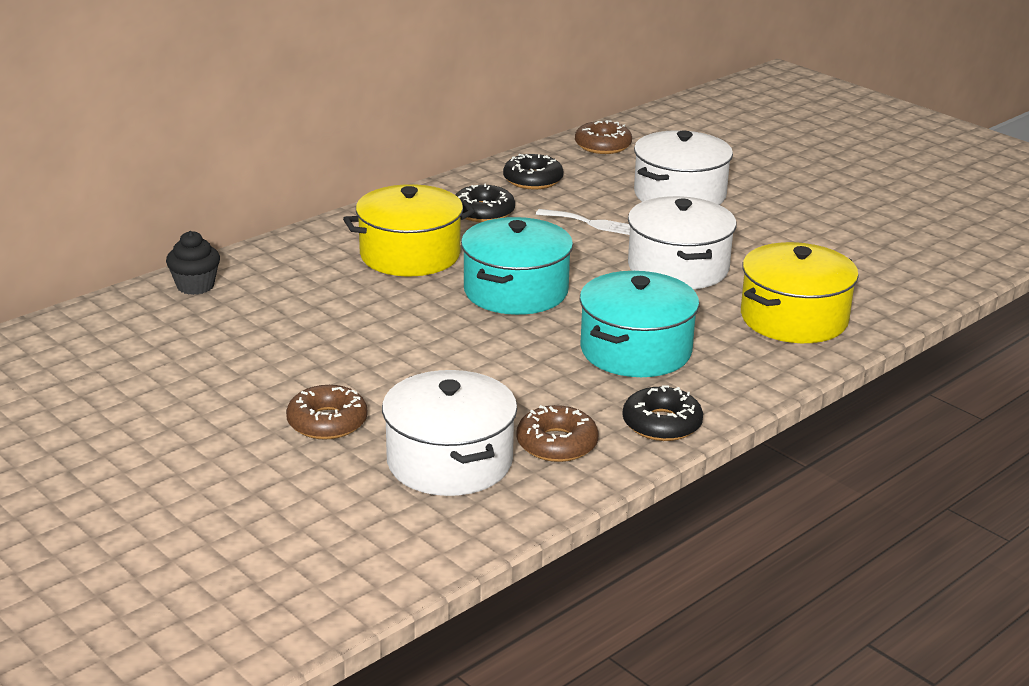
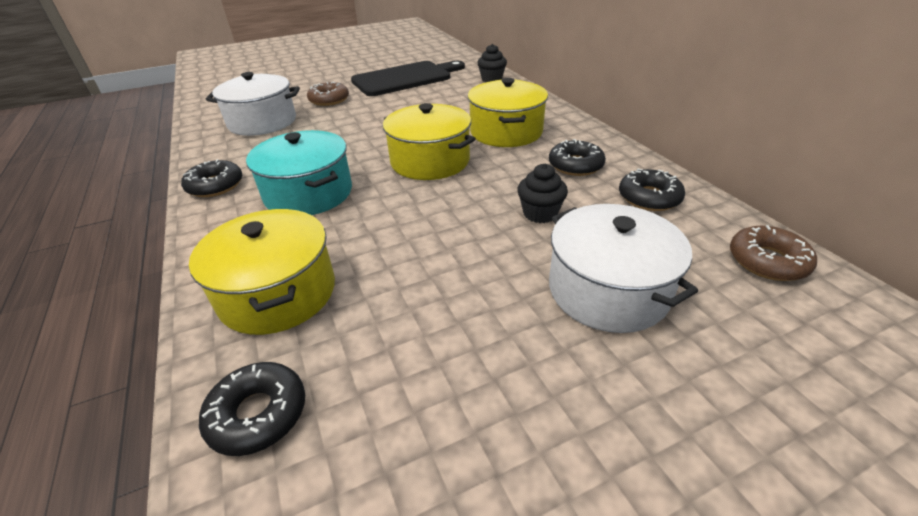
camera: 110 degrees right, 10 degrees up
turquoise pot [461,217,573,315] -> yellow pot [383,103,475,180]
brown donut [516,405,598,462] -> none
white fork [536,209,630,235] -> black cupcake [517,164,568,223]
white pot [628,196,736,289] -> none
none -> black donut [199,362,305,456]
none -> black cutting board [351,61,465,96]

